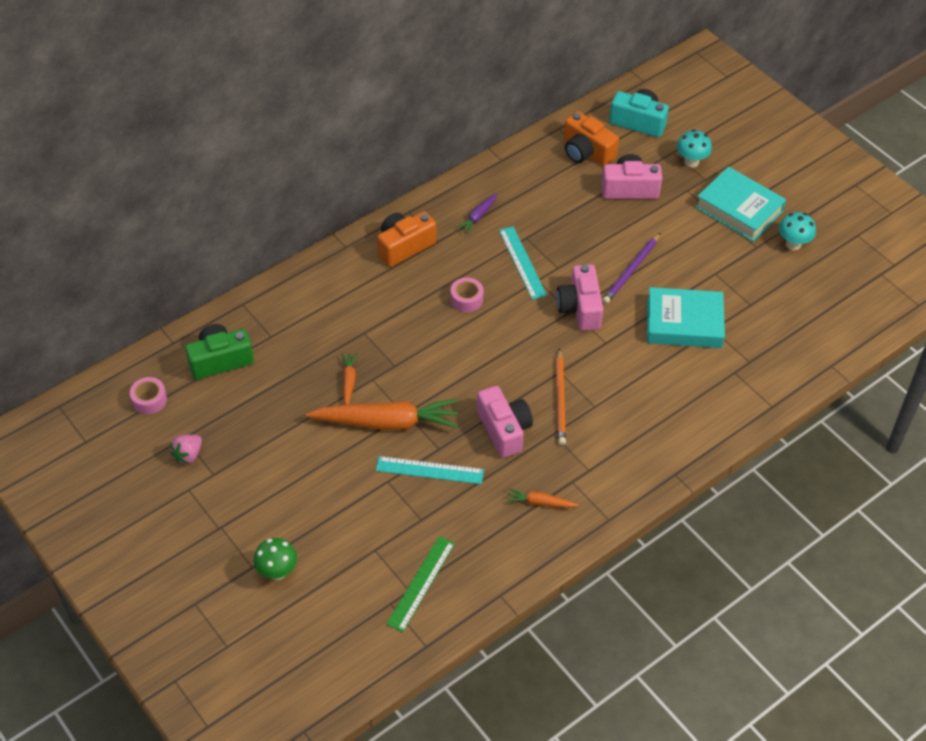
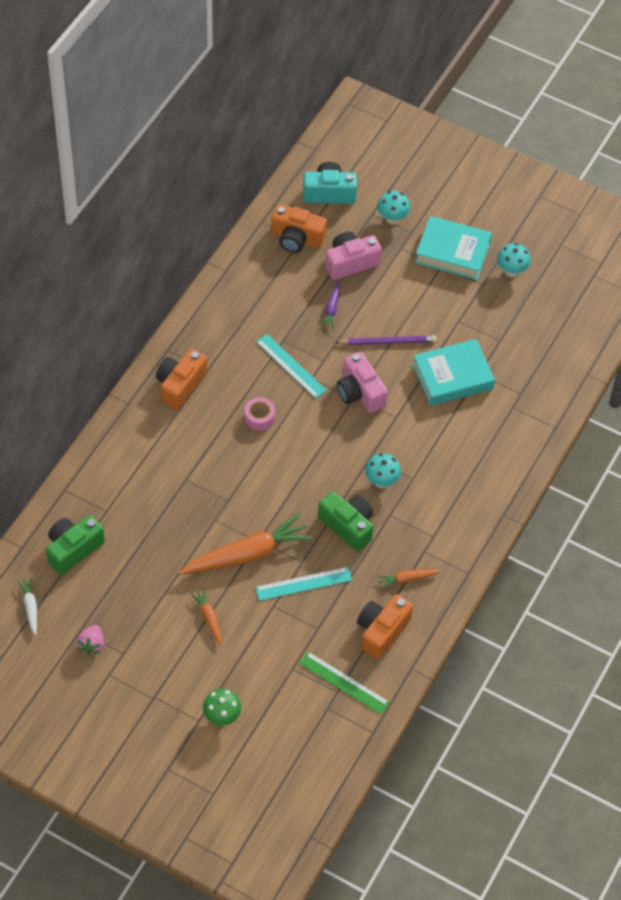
camera: 25 degrees left, 5 degrees up
pink tape [130,377,167,414] -> white carrot [17,578,37,635]
orange carrot [341,353,357,405] -> orange carrot moved to [191,589,222,644]
green ruler [386,536,455,632] -> green ruler turned 60 degrees counterclockwise [299,651,390,714]
purple carrot [457,193,497,234] -> purple carrot moved to [321,281,340,329]
pink camera [477,386,533,458] -> green camera [318,491,373,551]
orange pencil [556,348,566,445] -> turquoise mushroom [365,453,401,488]
purple pencil [602,233,660,304] -> purple pencil turned 105 degrees counterclockwise [335,335,437,345]
none -> orange camera [357,594,413,659]

